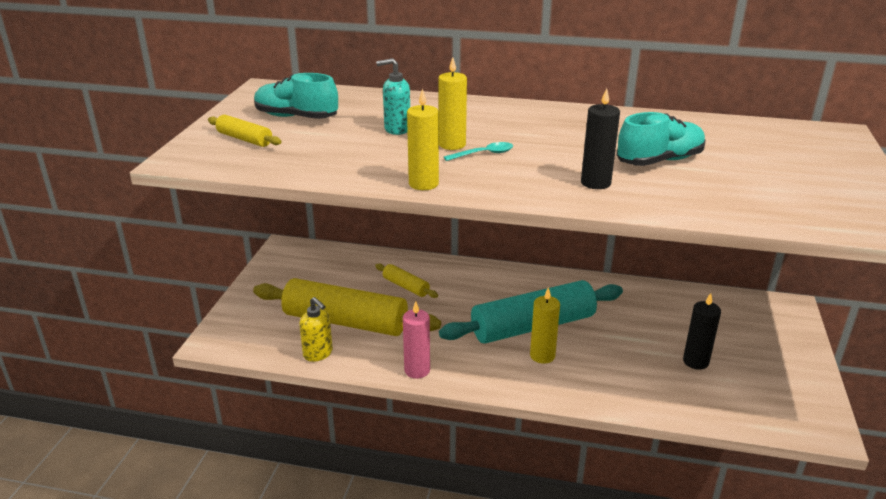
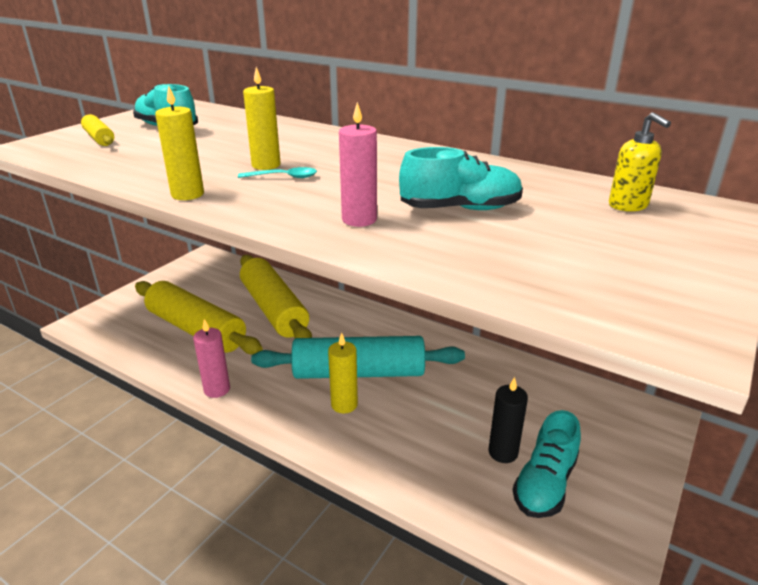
camera: 20 degrees right, 0 degrees up
yellow soap dispenser [299,297,333,362] -> yellow soap dispenser moved to [609,112,671,211]
yellow rolling pin [375,264,438,298] -> yellow rolling pin [240,255,312,339], size x2.22
turquoise soap dispenser [376,58,410,135] -> none
black candle [581,88,620,189] -> pink candle [339,102,377,227]
none -> turquoise shoe [513,410,581,518]

